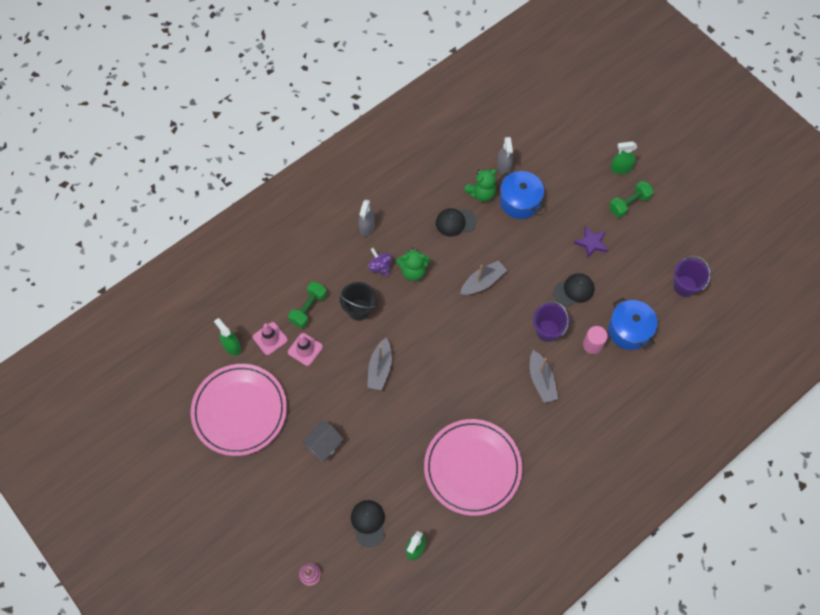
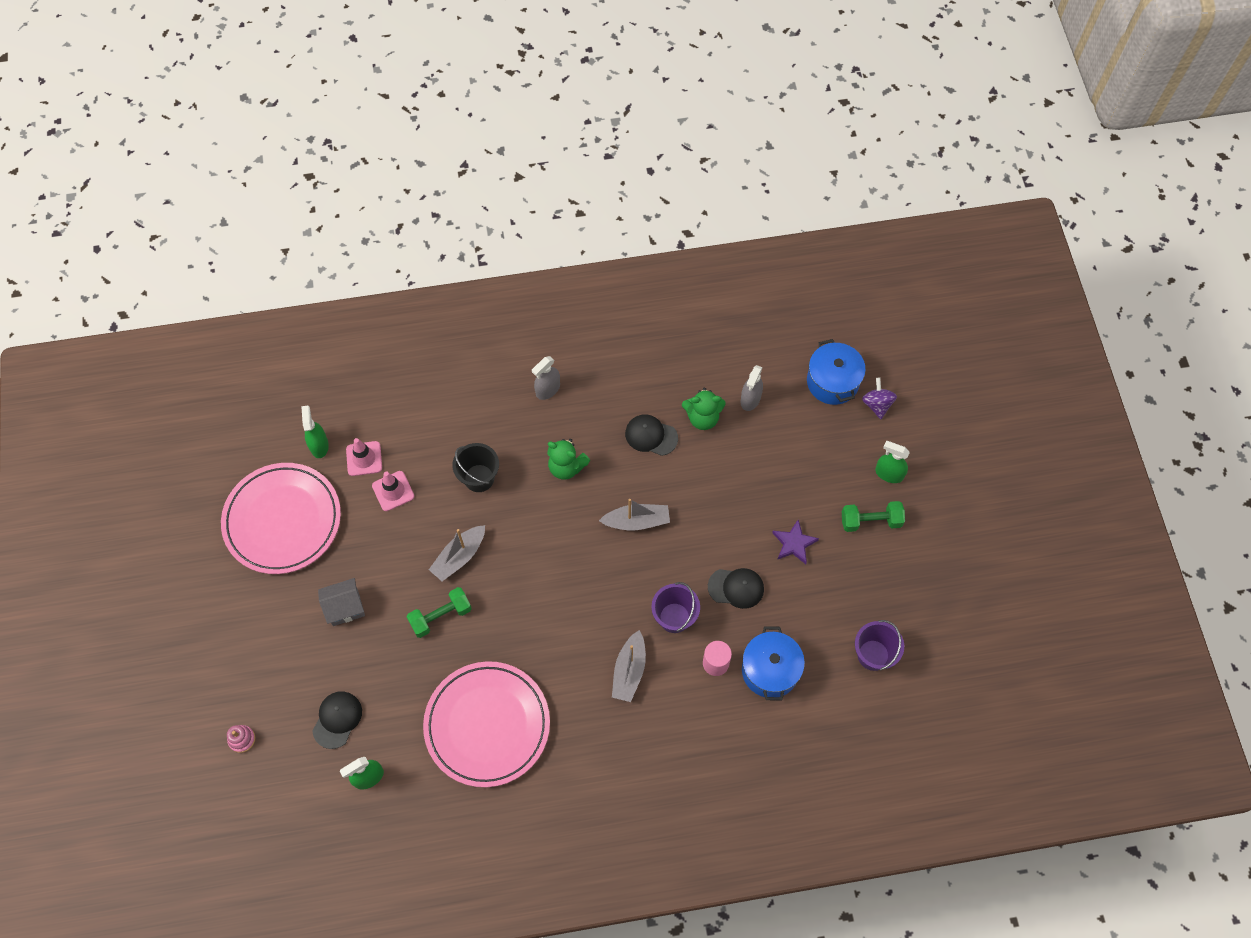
camera: 30 degrees right, 0 degrees up
green dumbbell [288,282,327,328] -> green dumbbell moved to [407,587,472,638]
purple spinning top [368,248,392,276] -> purple spinning top moved to [862,377,897,419]
blue pot [499,171,545,219] -> blue pot moved to [807,339,866,405]

